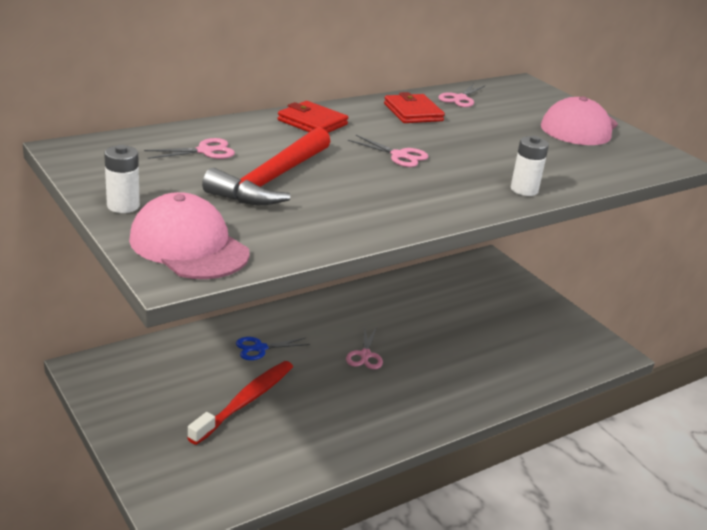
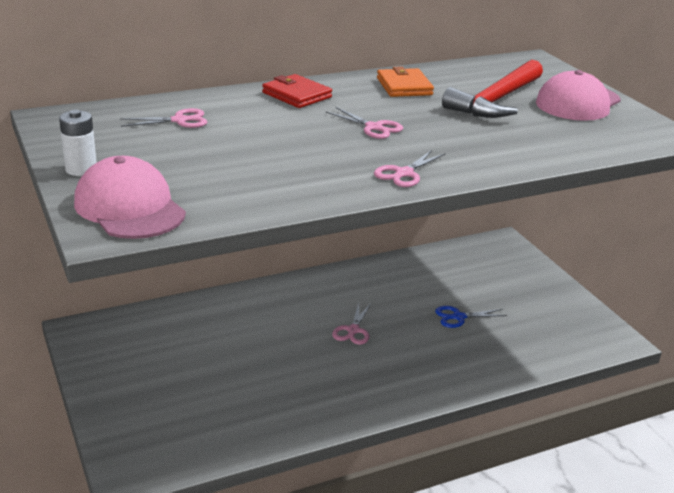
camera: 10 degrees right, 0 degrees up
red toothbrush [187,361,293,445] -> none
red hammer [202,127,331,205] -> red hammer moved to [442,60,543,118]
blue scissors [236,337,310,360] -> blue scissors moved to [435,306,507,328]
red wallet [384,92,445,123] -> orange wallet [377,66,434,97]
pink scissors [438,84,485,107] -> pink scissors moved to [374,150,446,187]
white battery [511,136,549,196] -> none

